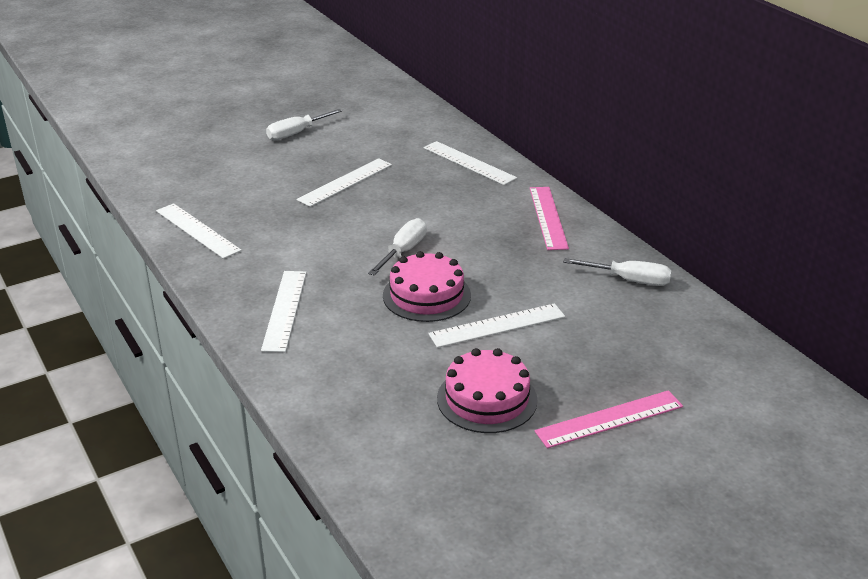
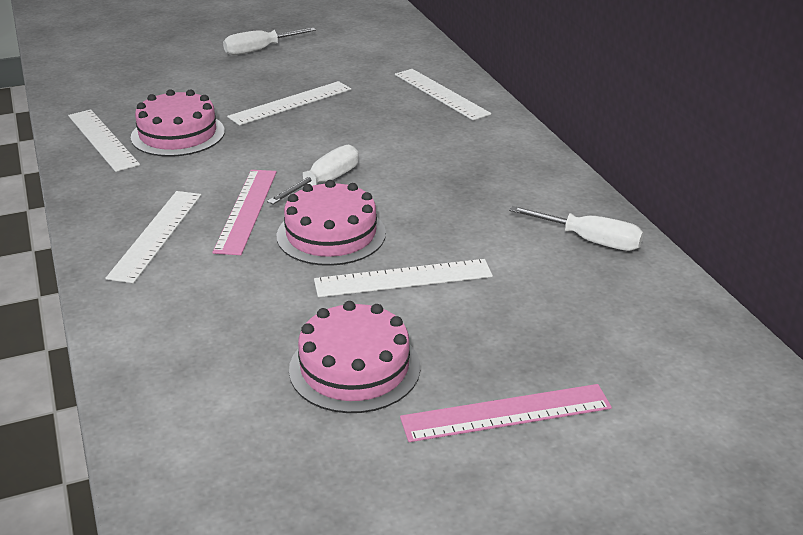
camera: 10 degrees right, 0 degrees up
pink ruler [530,187,569,250] -> pink ruler moved to [212,170,277,255]
none -> pink cake [131,89,225,157]

